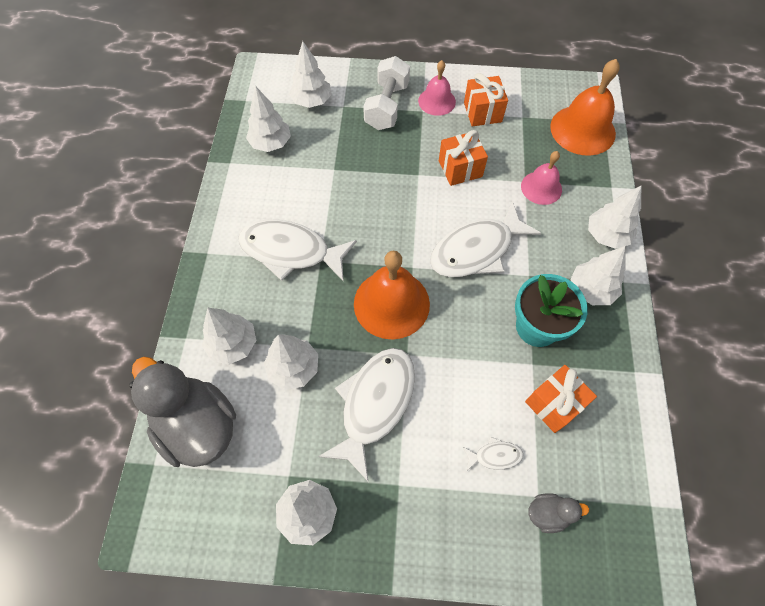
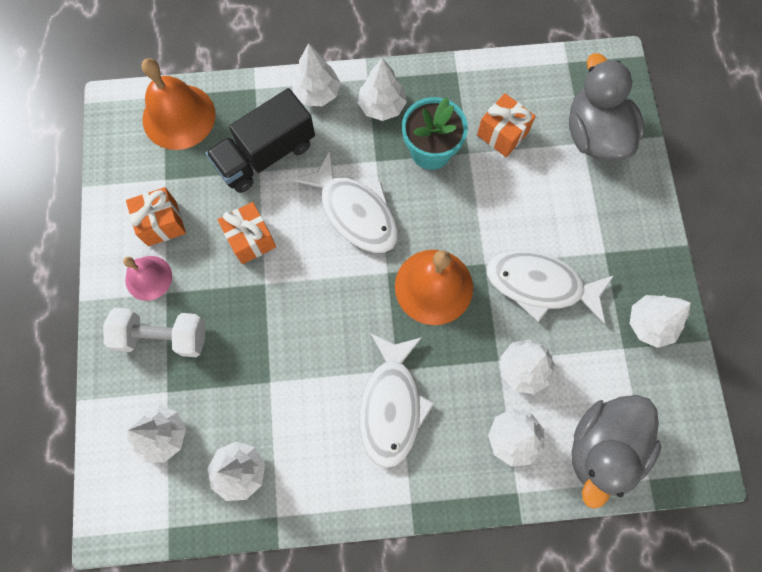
camera: 100 degrees left, 10 degrees up
white fish [463,436,523,471] -> none
pink bell [521,151,562,205] -> black truck [206,88,315,193]
grey duck [528,493,589,533] -> grey duck [569,53,645,161], size x2.26

